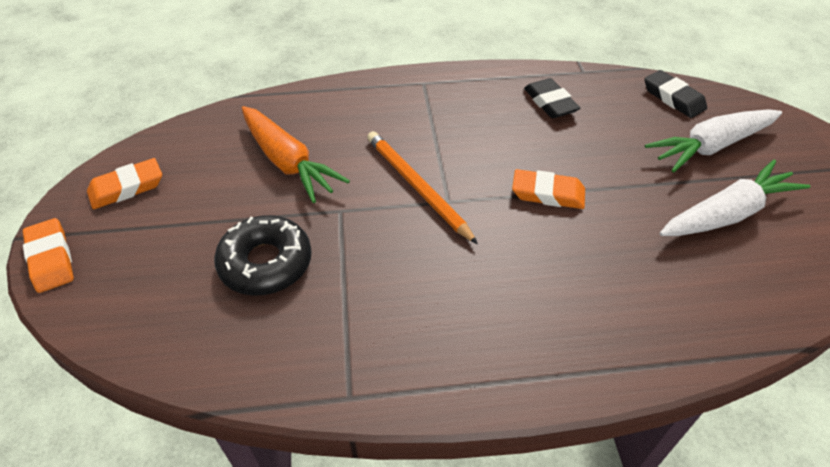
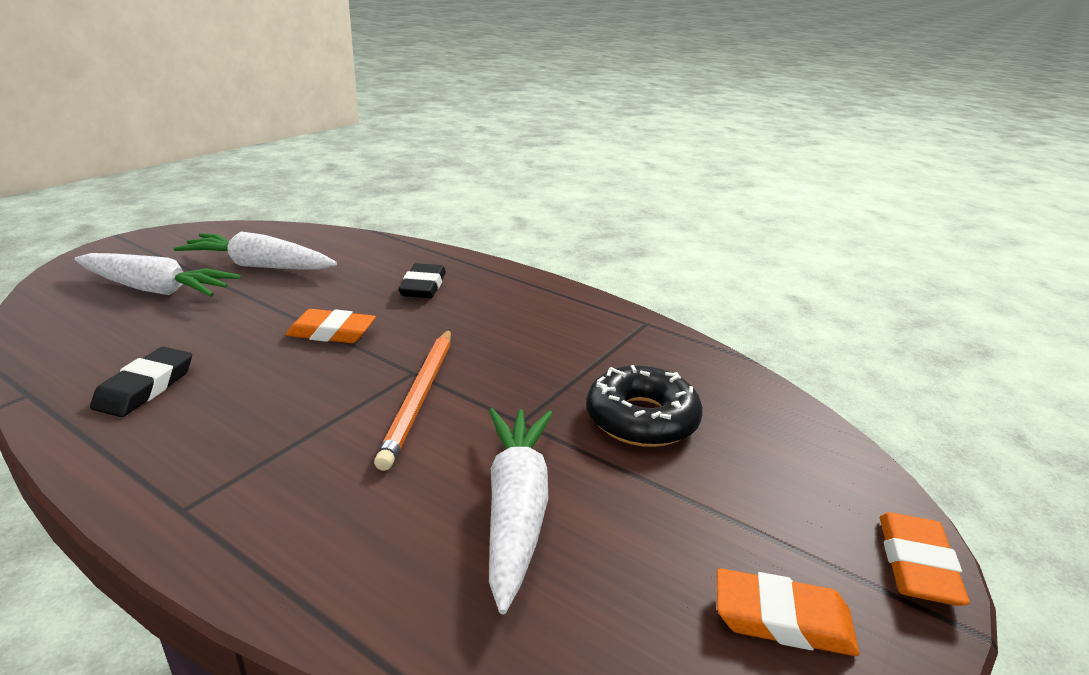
camera: 140 degrees left, 20 degrees down
orange carrot [242,106,350,203] -> white carrot [489,408,552,614]
orange eraser [512,169,585,209] -> orange eraser turned 45 degrees counterclockwise [285,309,376,343]
black eraser [644,70,707,118] -> black eraser moved to [399,263,446,298]

